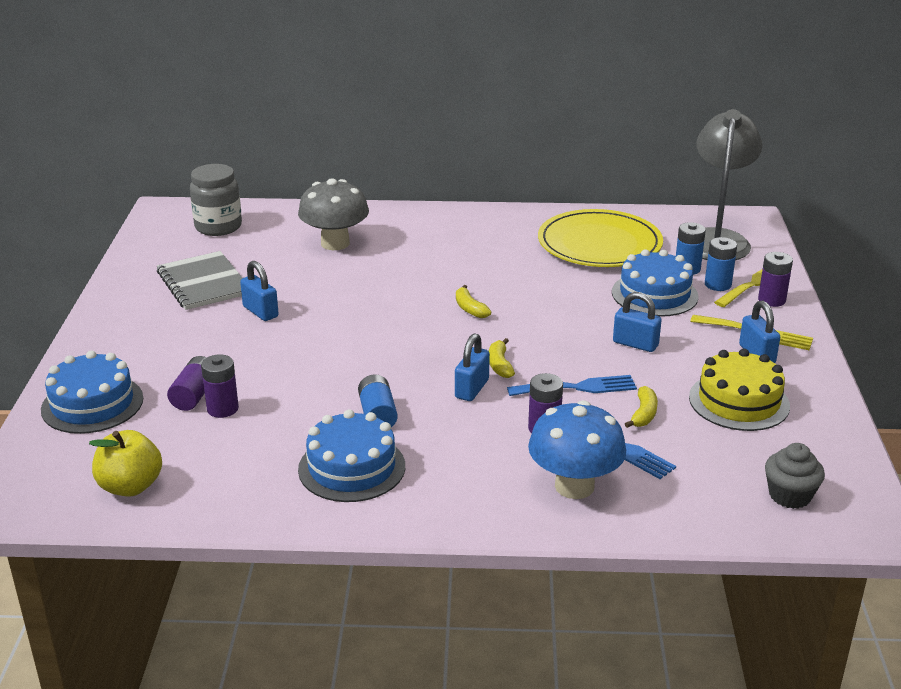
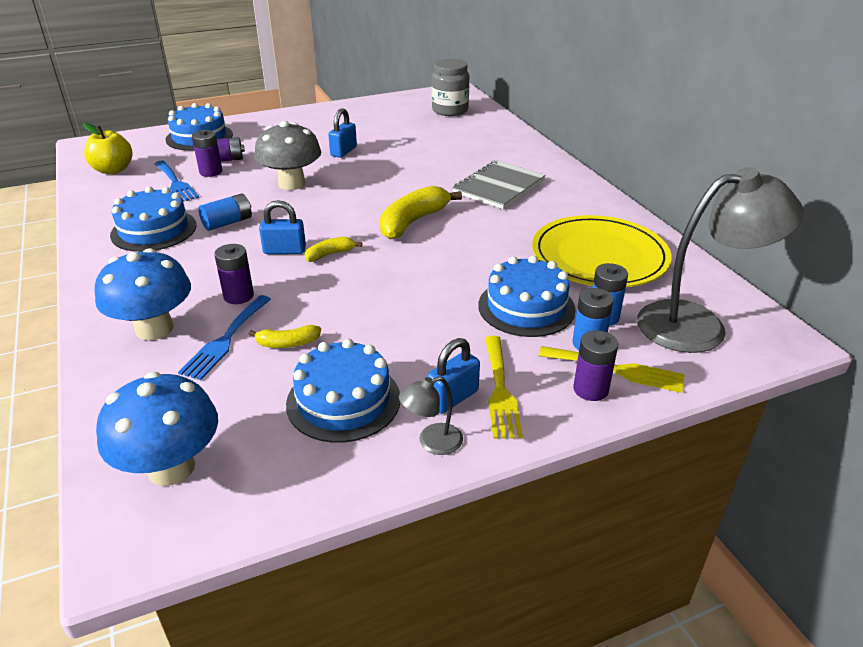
camera: 65 degrees right, 5 degrees up
grey notebook [157,251,242,310] -> grey notebook moved to [452,160,545,209]
grey mushroom [298,178,369,250] -> grey mushroom moved to [254,121,321,190]
yellow banana [456,285,491,318] -> yellow banana [380,186,462,239], size x1.93
blue fork [507,375,637,396] -> blue fork moved to [154,161,199,202]
blue padlock [613,292,662,352] -> none
yellow cake [689,349,790,431] -> blue cake [286,339,400,443]
grey cupcake [765,443,825,509] -> blue mushroom [96,372,218,486]
none -> grey lamp [399,376,463,455]

